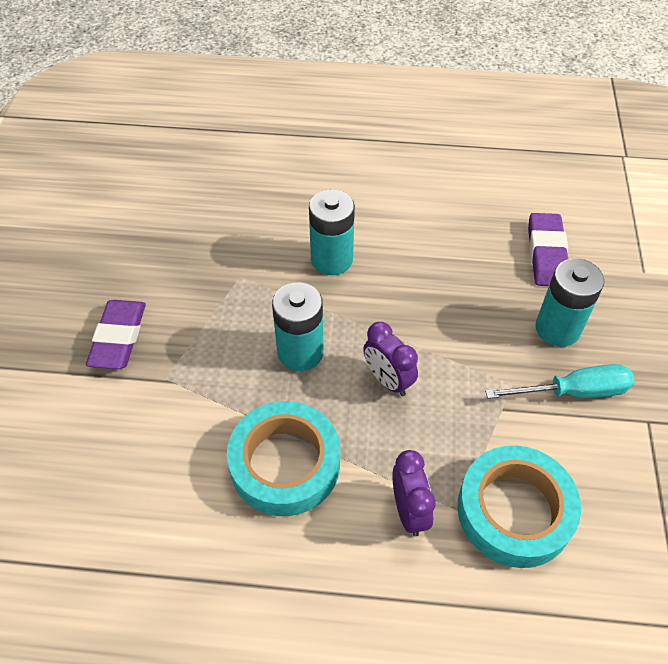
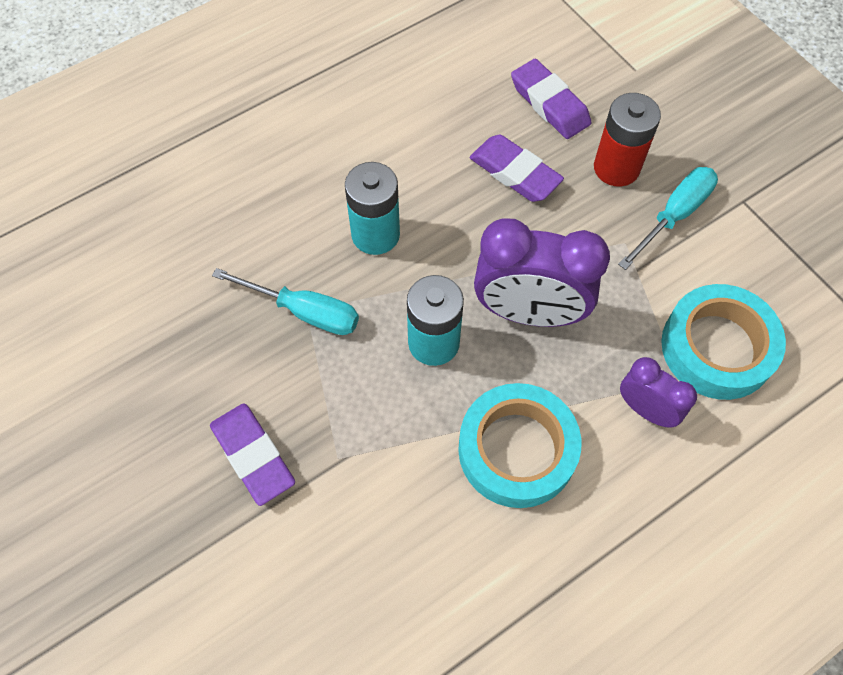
camera: 40 degrees left, 10 degrees up
purple clock [363,322,418,396] -> purple clock [474,219,610,327], size x1.81
turquoise battery [536,258,604,347] -> red battery [594,93,661,187]
none -> turquoise screwdriver [212,268,359,335]
none -> purple eraser [470,135,564,202]

